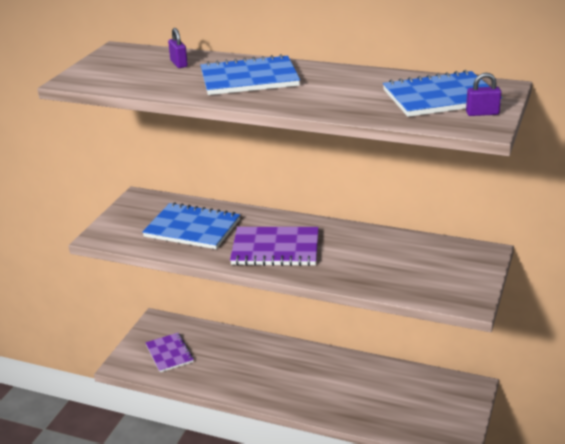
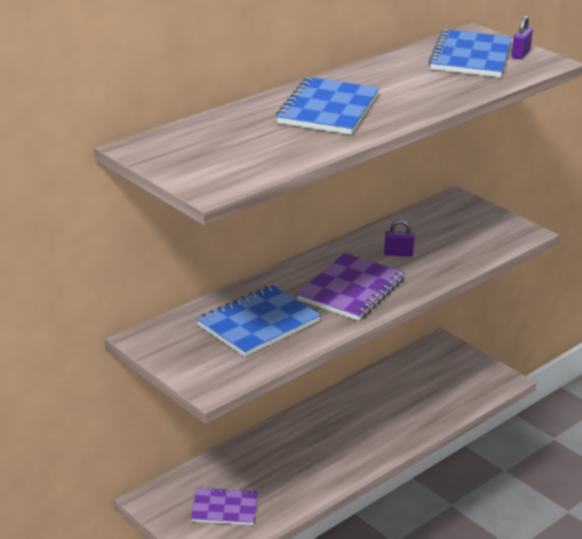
camera: 65 degrees left, 0 degrees up
purple padlock [168,28,188,68] -> purple padlock moved to [384,220,414,257]

